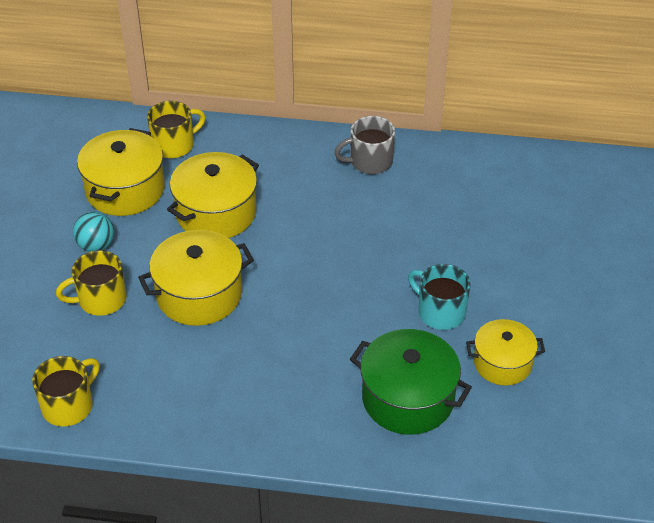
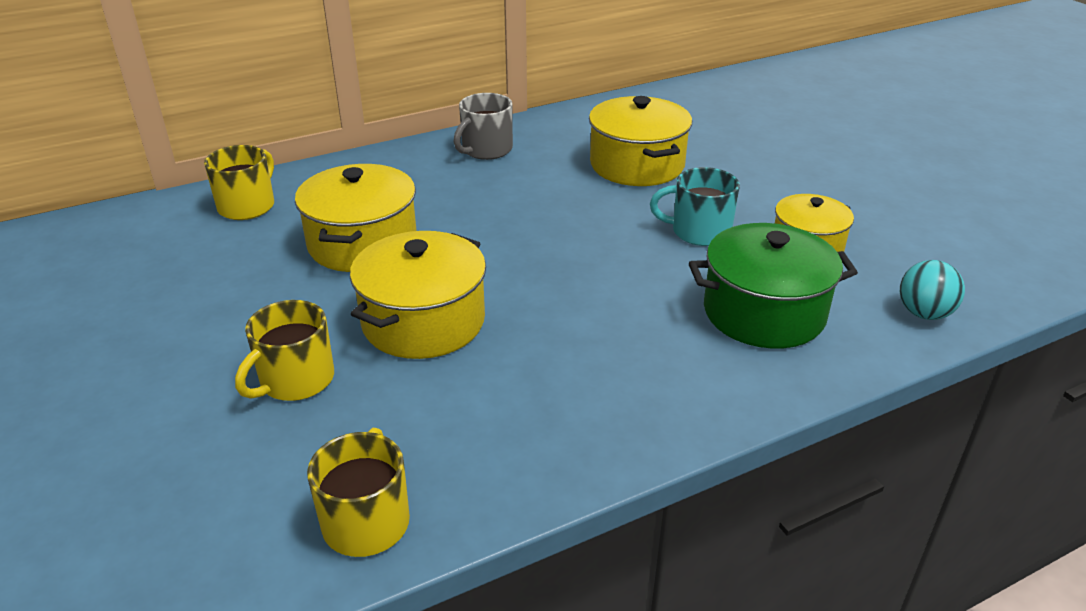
camera: 35 degrees left, 10 degrees down
turquoise ball [73,212,114,252] -> turquoise ball moved to [900,260,965,320]
yellow pot [77,128,165,216] -> yellow pot moved to [589,96,692,186]

